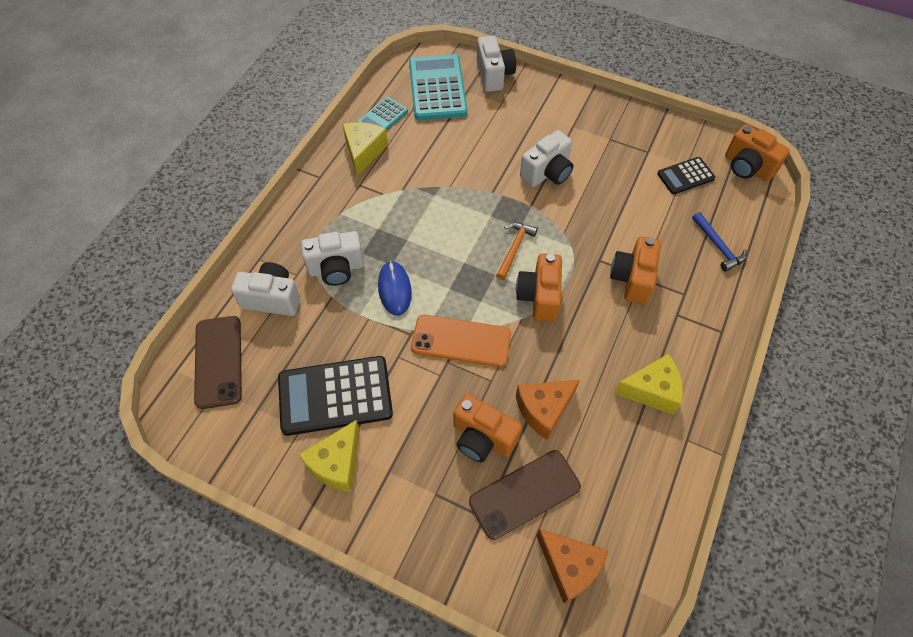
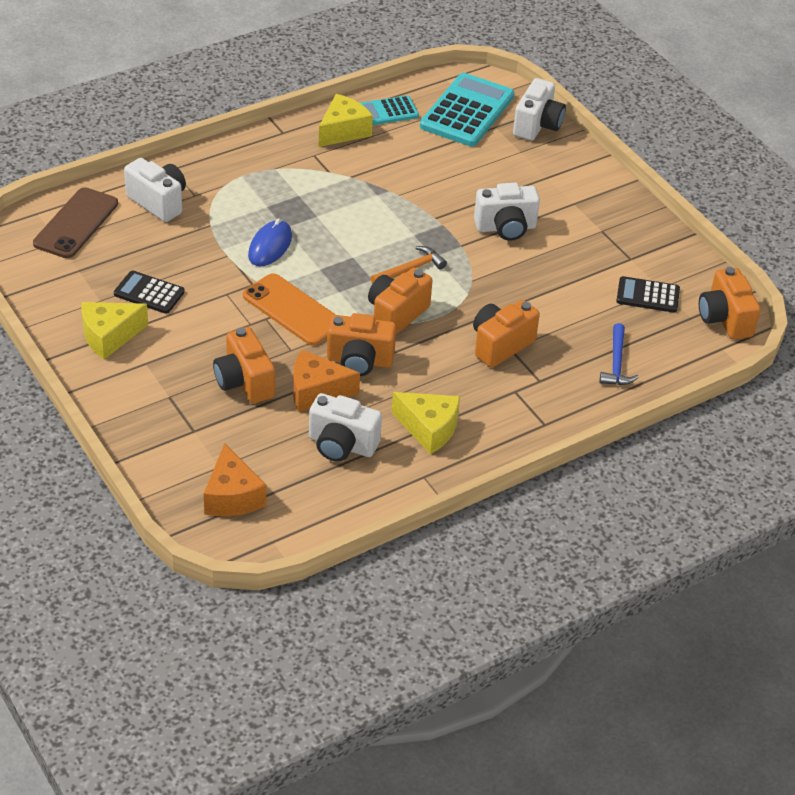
camera: 30 degrees right, 15 degrees down
black calculator [278,356,393,436] -> black calculator [114,270,185,314], size x0.55
white camera [301,231,364,286] -> white camera moved to [309,393,382,462]
brown phone [469,450,581,540] -> none
none -> orange camera [327,313,396,376]

